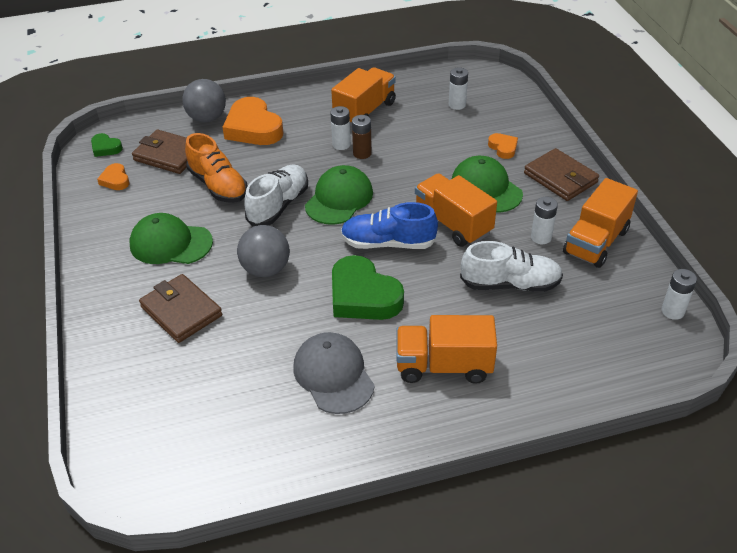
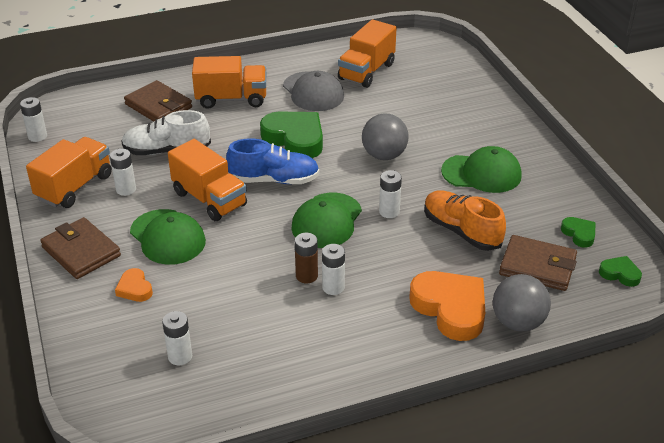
camera: 175 degrees right, 5 degrees down
orange heart [97,163,130,190] -> green heart [561,217,596,248]
brown wallet [139,274,222,343] -> brown wallet moved to [124,80,192,121]
white shoe [245,165,308,226] -> white battery [379,170,402,218]
orange truck [331,67,396,126] -> orange truck moved to [338,19,396,88]

